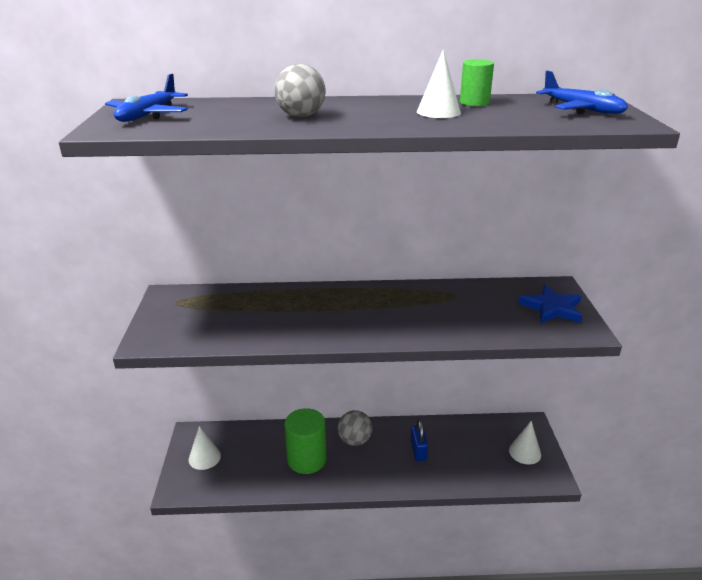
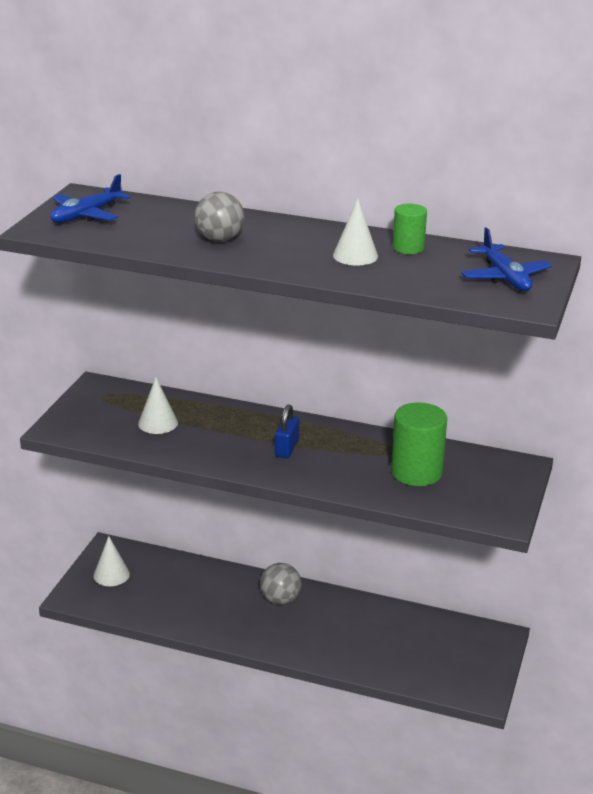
camera: 20 degrees right, 0 degrees up
green cylinder [285,408,326,474] -> green cylinder moved to [391,402,447,486]
blue padlock [411,420,428,461] -> blue padlock moved to [275,404,299,458]
white cone [509,421,541,464] -> white cone moved to [138,377,178,434]
blue star [518,285,582,323] -> none

